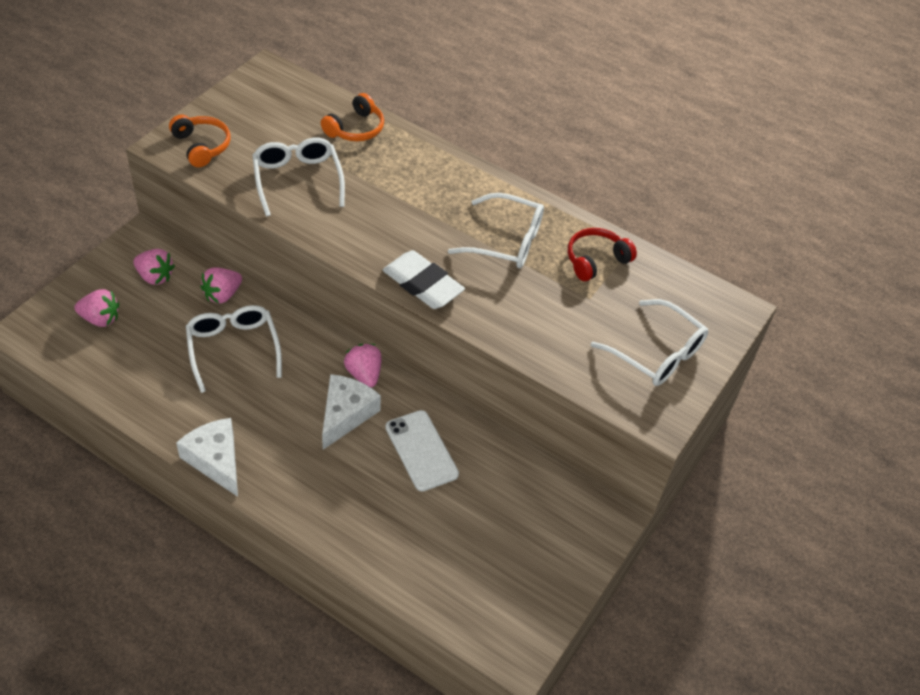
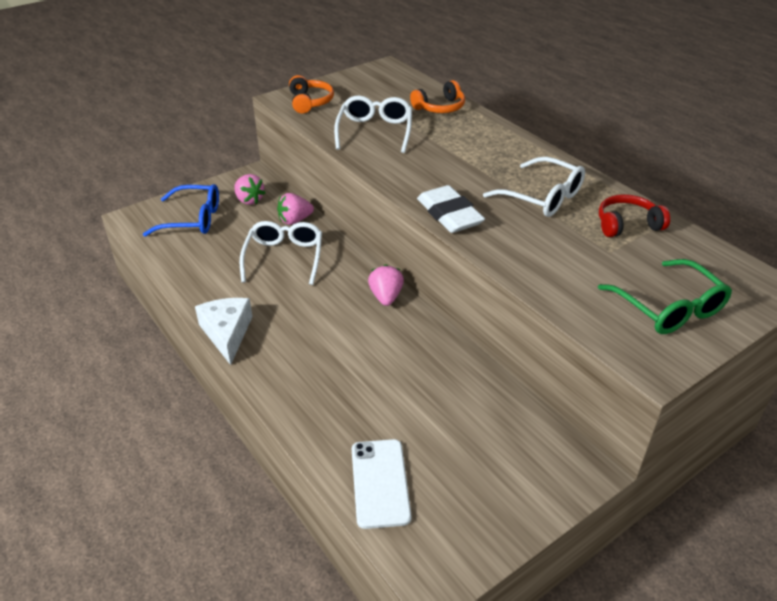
camera: 25 degrees right, 10 degrees down
pink strawberry [74,289,119,327] -> blue glasses [143,184,219,237]
white cheese [322,374,381,450] -> none
white phone [385,410,459,491] -> white phone moved to [352,439,411,529]
white glasses [591,299,708,386] -> green glasses [598,259,732,334]

